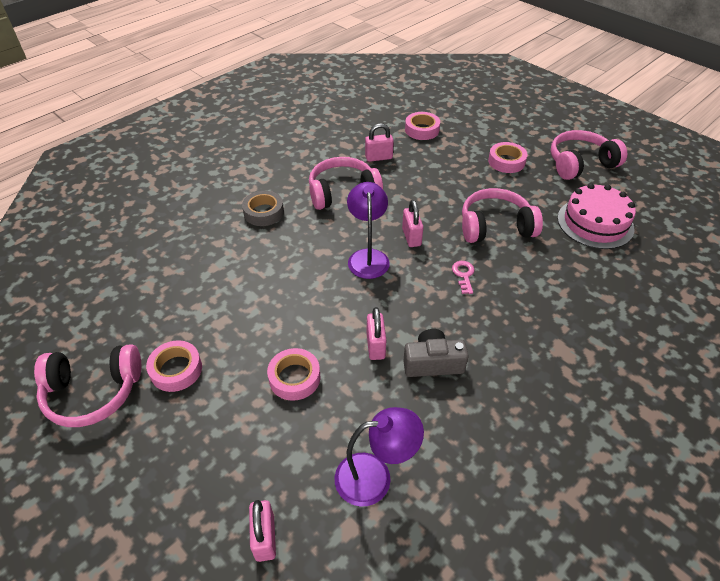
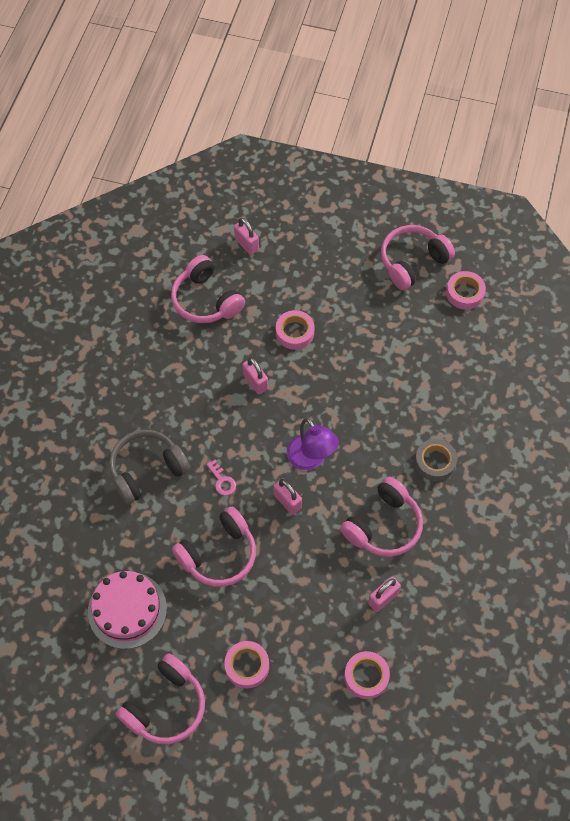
camera: 150 degrees right, 15 degrees up
pink tape [146,340,202,392] -> pink tape moved to [446,271,486,310]
purple lamp [335,407,424,507] -> pink headphones [171,255,245,323]
grey camera [403,329,469,377] -> none
none -> grey headphones [109,430,190,504]

